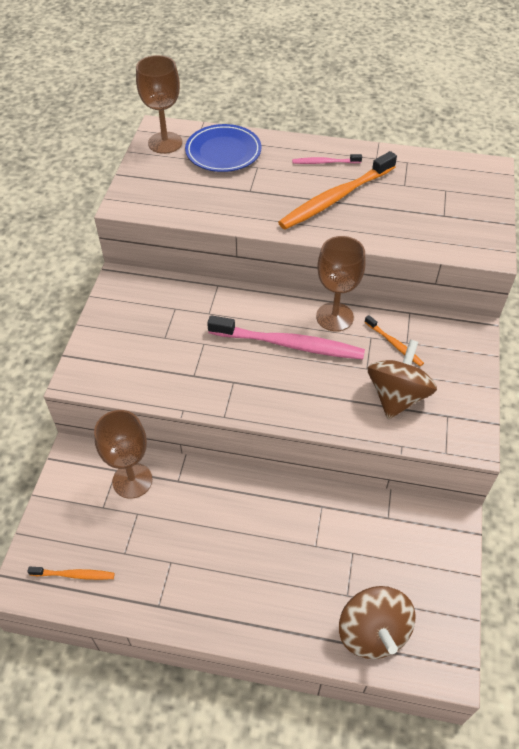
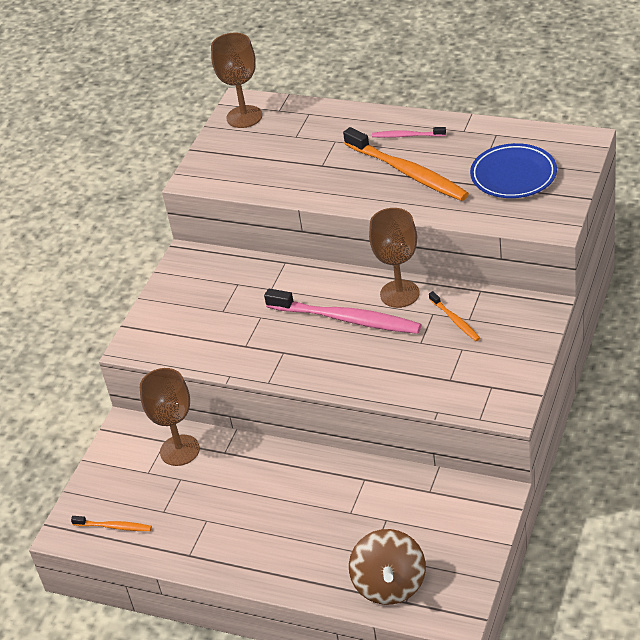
camera: 15 degrees right, 10 degrees down
blue plate [185,124,261,172] -> blue plate moved to [470,143,557,198]
orange toothbrush [278,151,397,229] -> orange toothbrush turned 105 degrees counterclockwise [343,127,469,201]
brown spinning top [368,339,437,419] -> none

